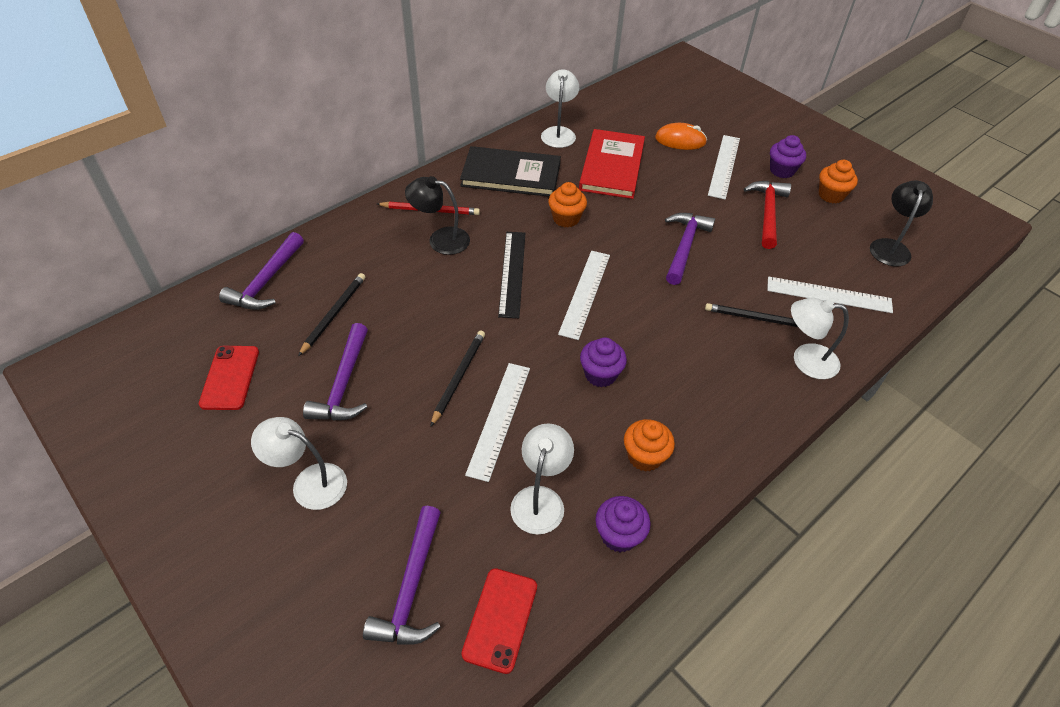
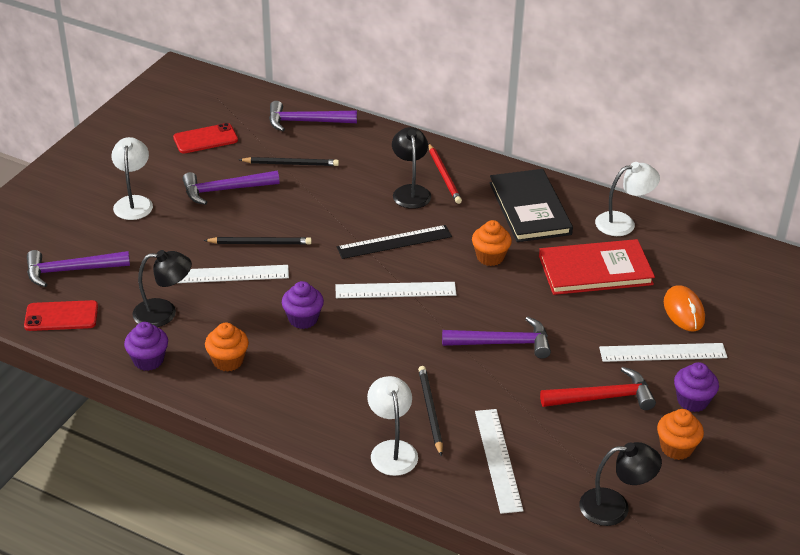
camera: 70 degrees right, 10 degrees down
white lamp [510,423,574,535] -> black lamp [133,250,192,327]

